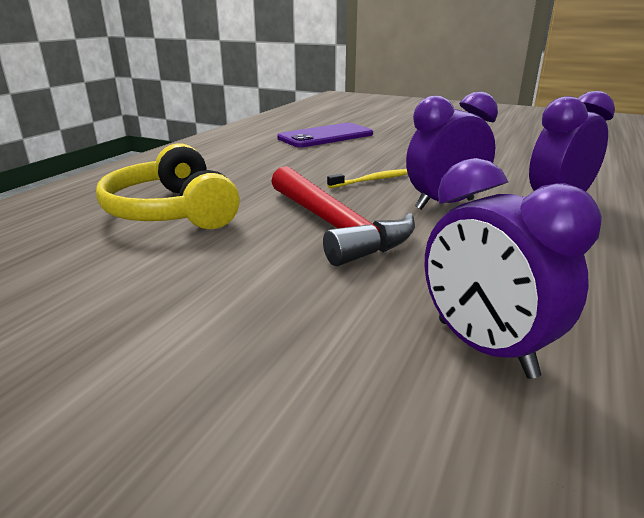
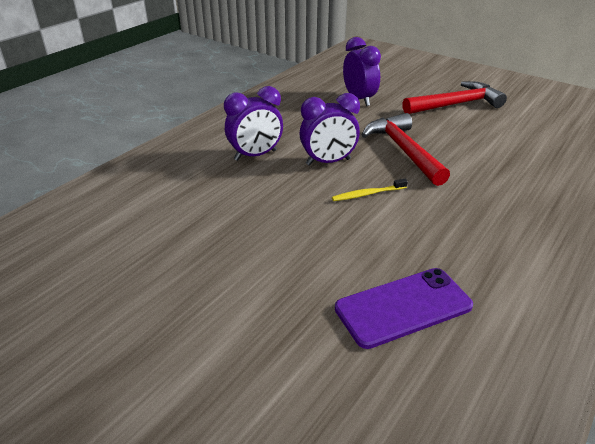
camera: 170 degrees left, 10 degrees up
yellow headphones [96,144,240,229] -> none
none -> red hammer [402,81,507,114]

